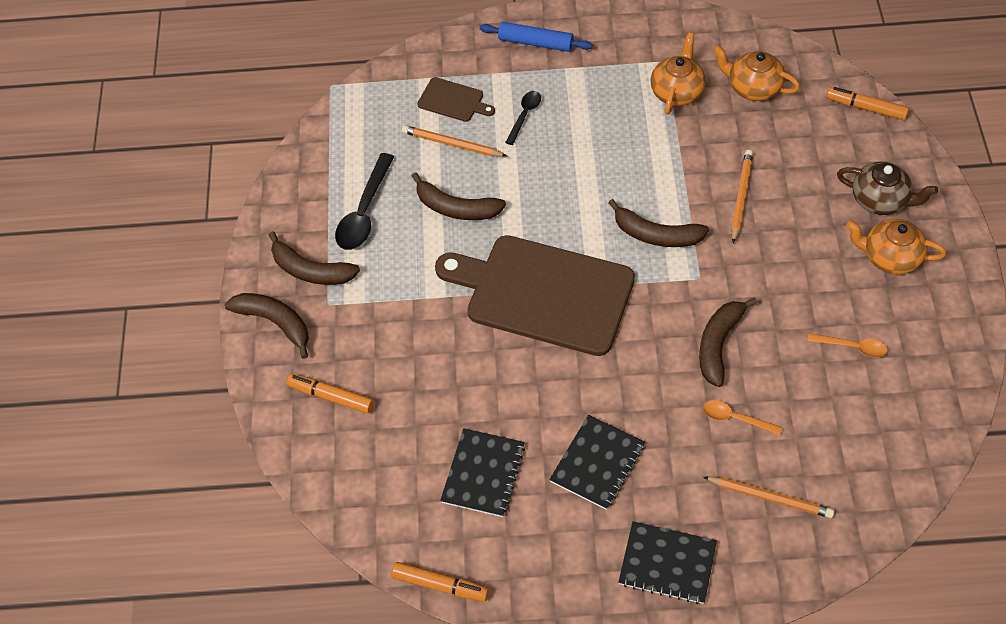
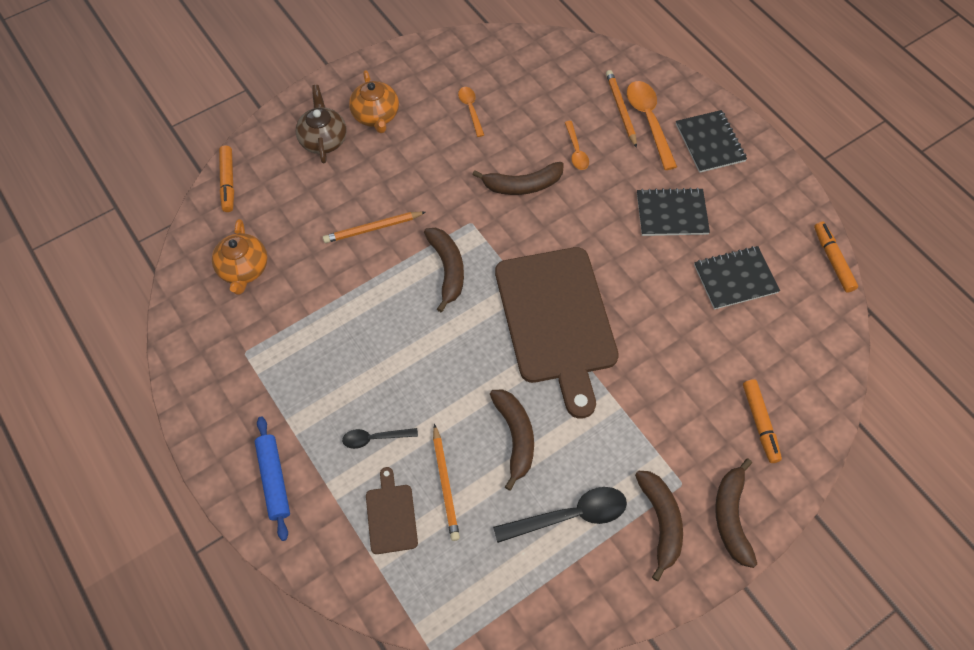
camera: 125 degrees left, 5 degrees up
orange teapot [650,33,706,114] -> none
none -> orange spoon [627,81,677,170]

